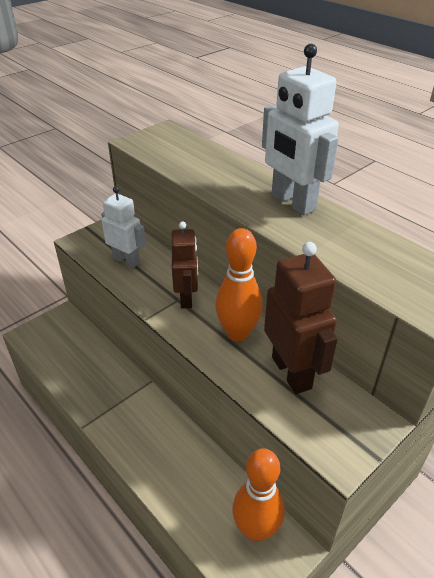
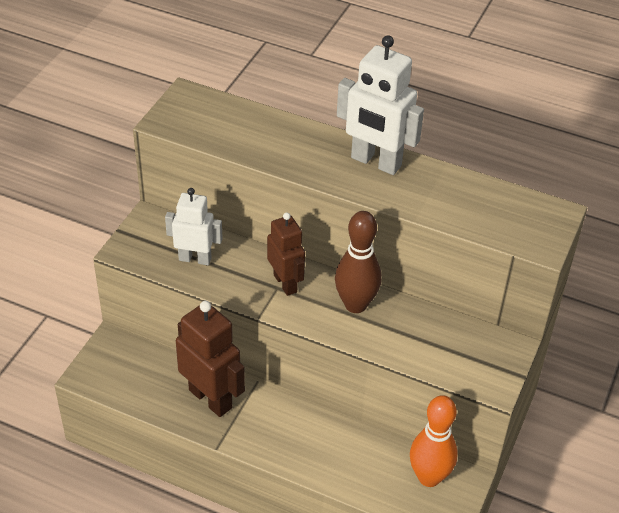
camera: 25 degrees left, 5 degrees up
orange bowling pin [215,228,263,341] -> brown bowling pin [335,211,382,313]
brown robot [264,242,338,394] -> brown robot moved to [176,301,245,417]

